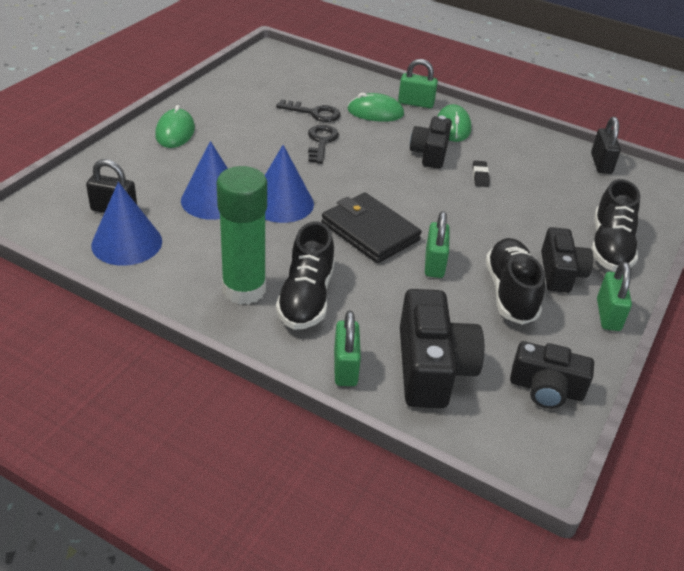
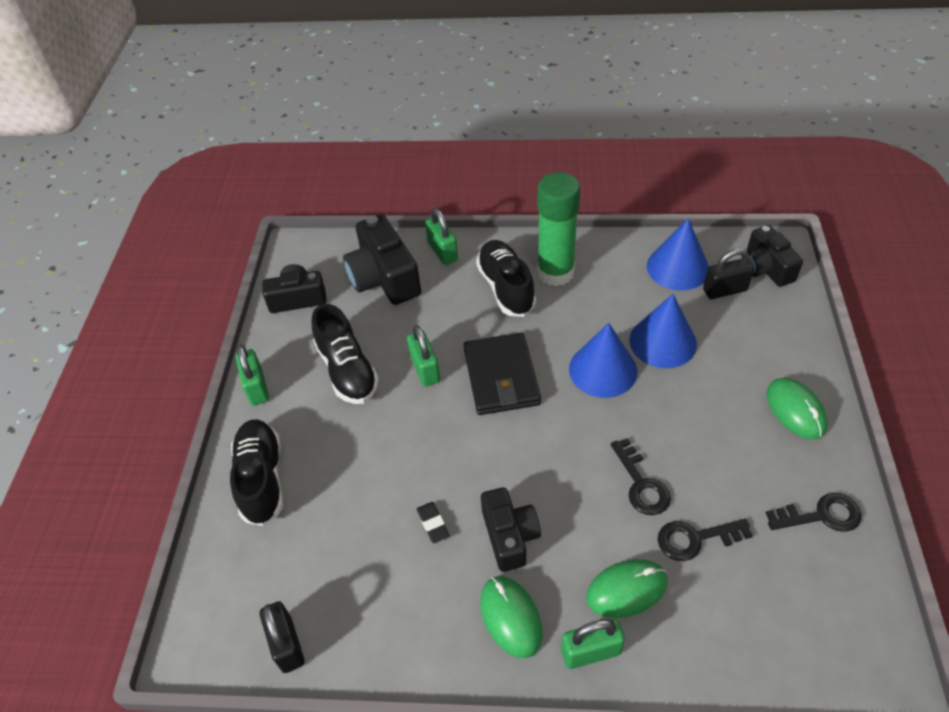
camera: 160 degrees right, 10 degrees up
black wallet [321,193,422,263] -> black wallet turned 60 degrees clockwise [464,333,541,415]
black camera [541,227,594,293] -> black camera moved to [747,225,803,287]
none -> black key [766,493,861,532]

